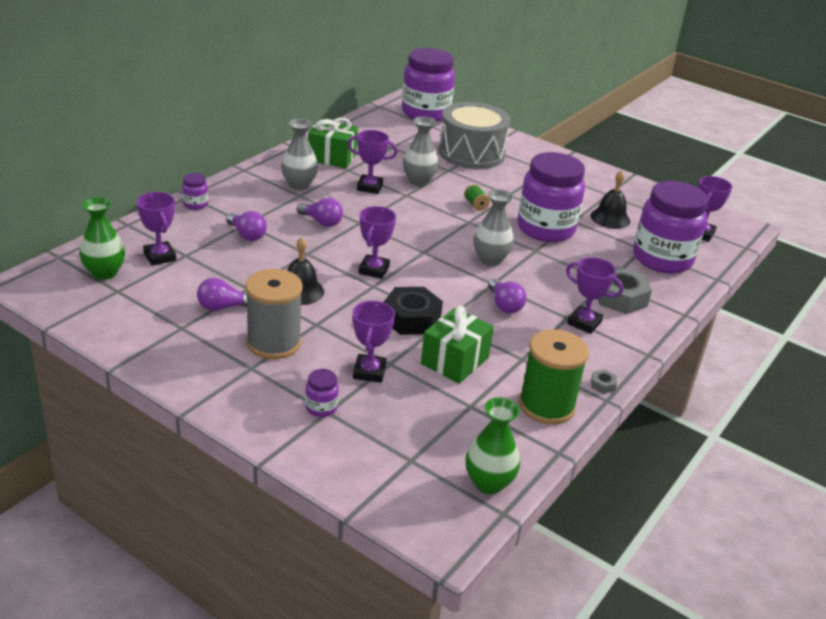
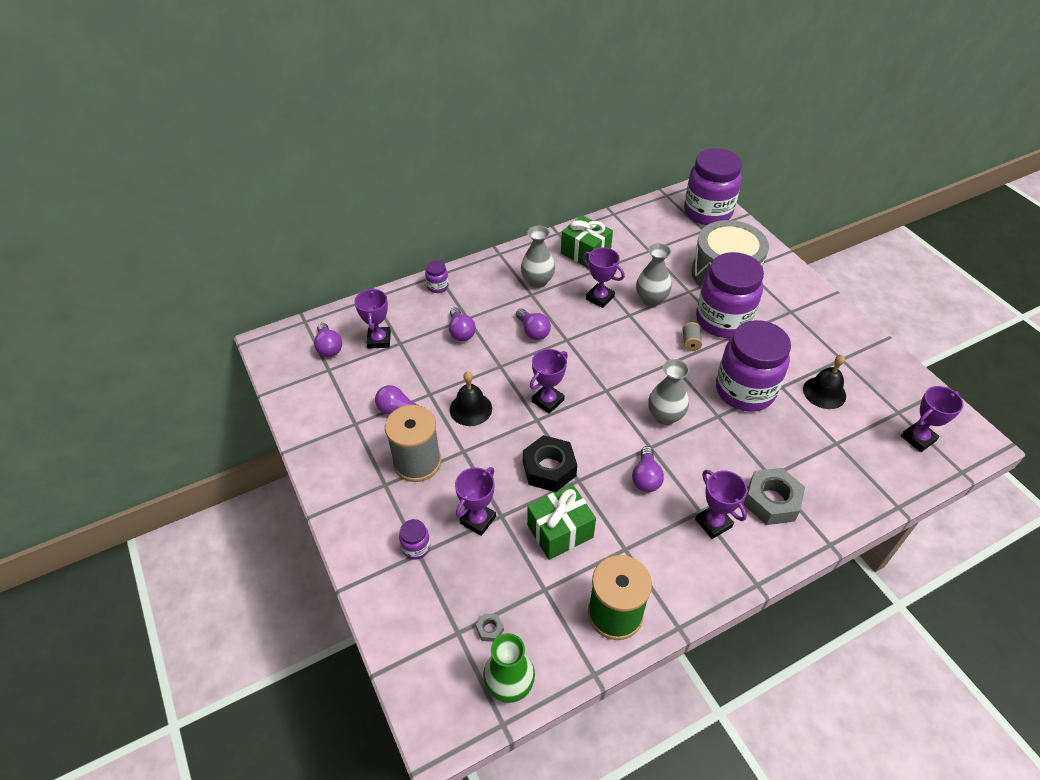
camera: 30 degrees right, 15 degrees up
green vase [79,197,125,280] -> purple light bulb [314,323,342,357]
green spool [464,184,490,211] -> grey spool [682,322,702,351]
grey nut [591,369,617,394] -> grey nut moved to [476,614,504,642]
purple jar [633,181,709,274] -> purple jar moved to [696,252,764,338]

